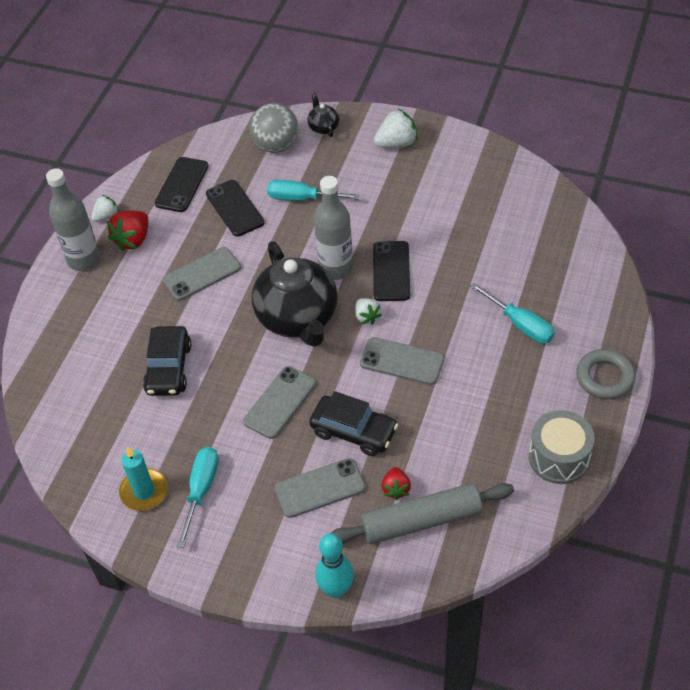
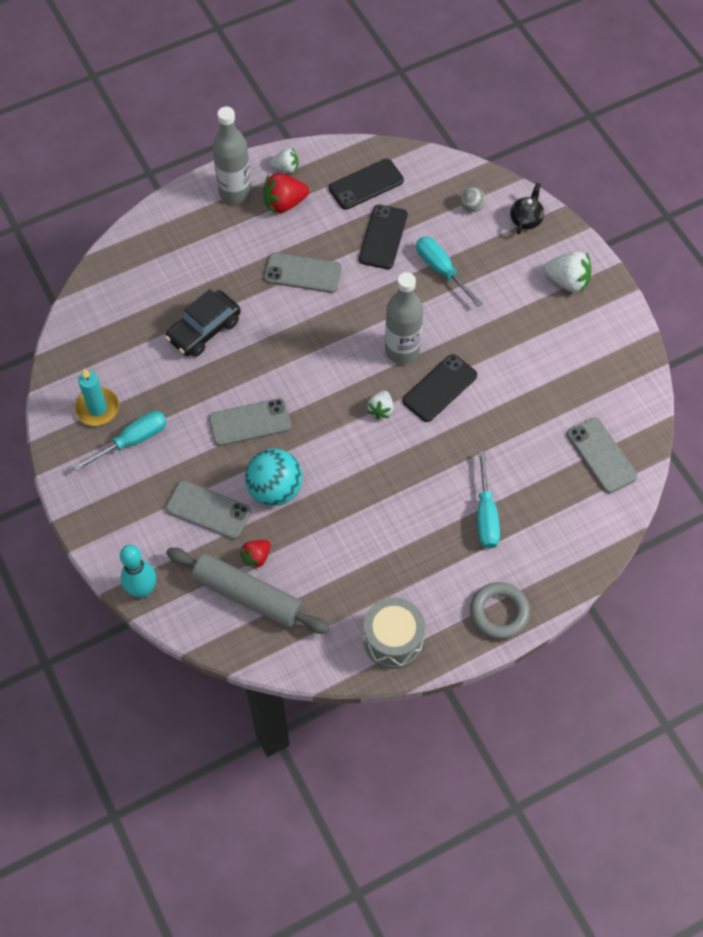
camera: 40 degrees right, 10 degrees up
grey ball [250,103,299,153] -> grey ball [461,187,485,212], size x0.49
black teapot [252,241,338,347] -> none
black car [309,391,398,456] -> turquoise ball [245,449,303,506]
grey phone [360,337,444,385] -> grey phone moved to [567,418,637,493]

